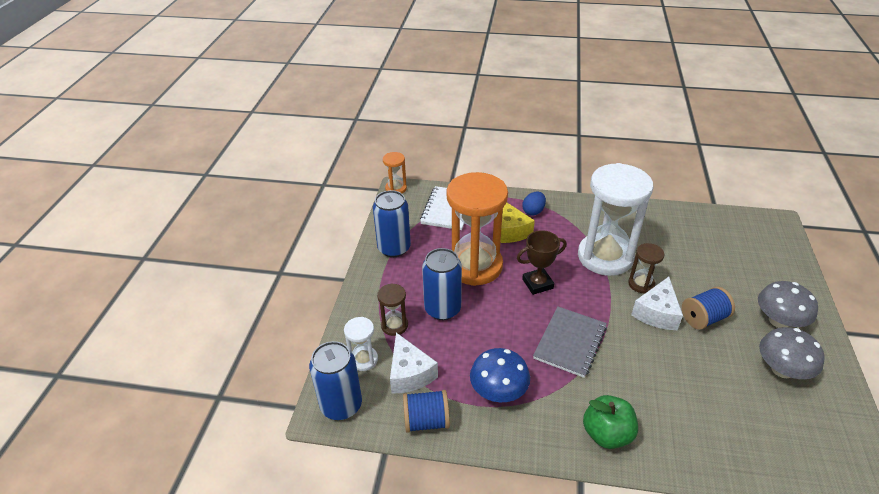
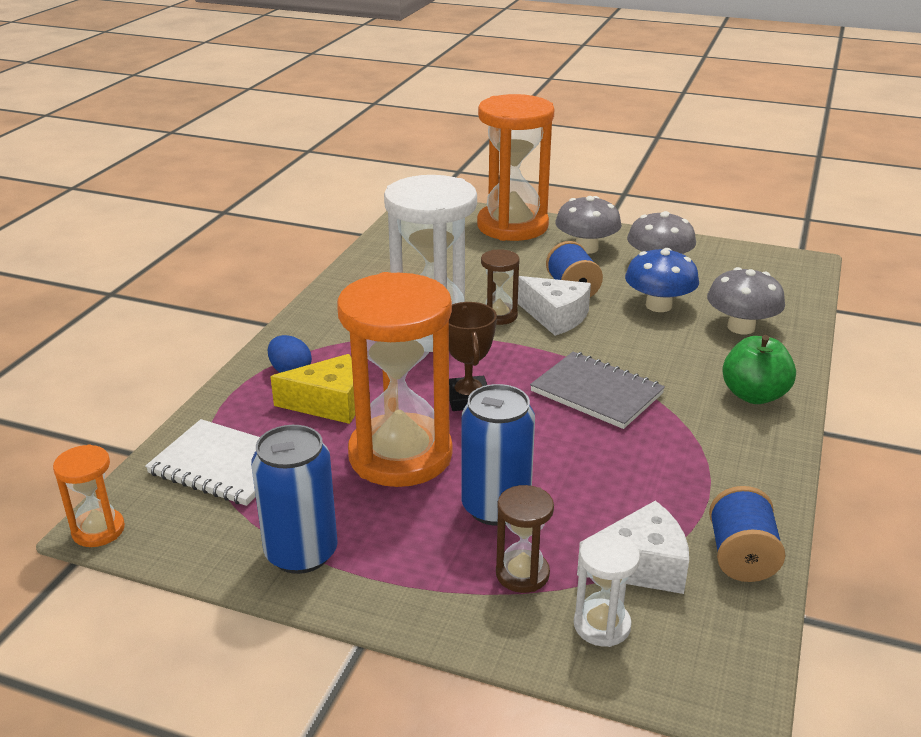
camera: 80 degrees left, 10 degrees down
blue can [309,341,362,420] -> none
blue mushroom [470,348,530,402] -> blue mushroom moved to [625,248,699,312]
none -> orange hourglass [477,94,555,241]
none -> grey mushroom [707,267,785,334]

